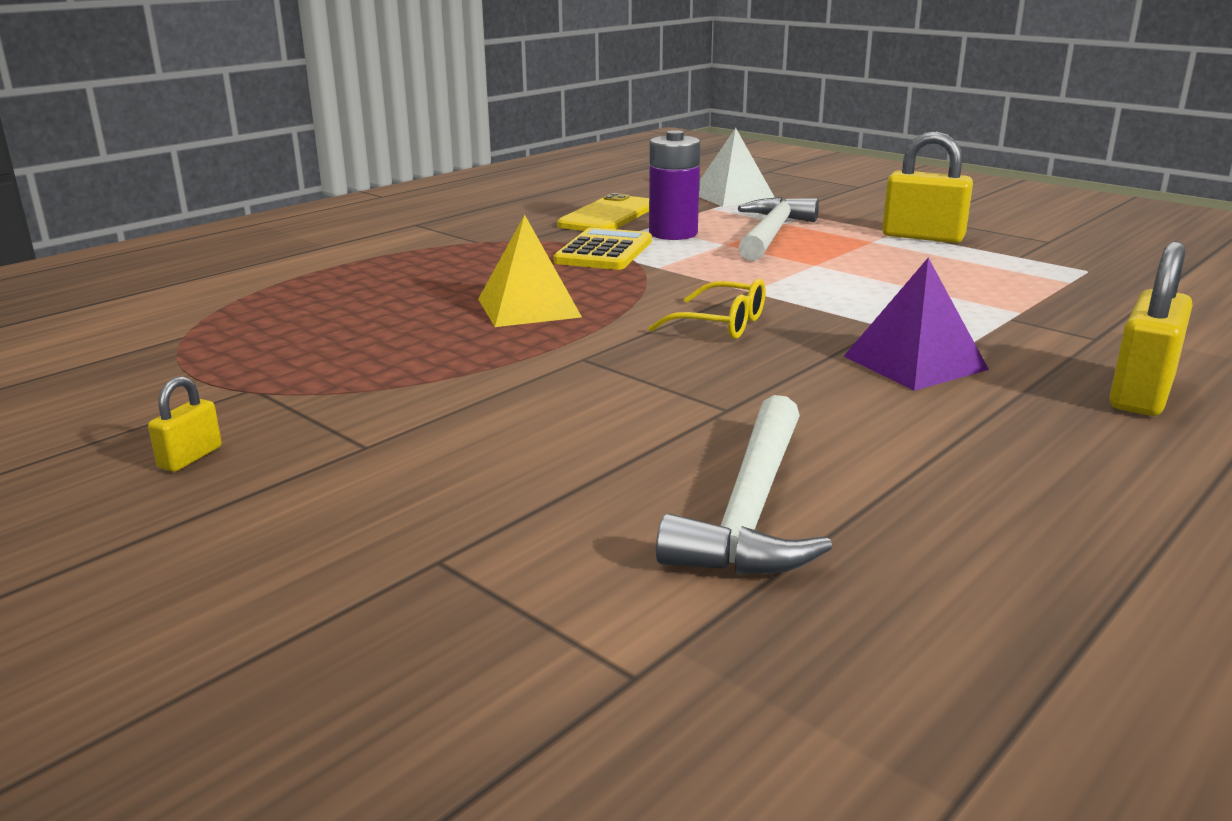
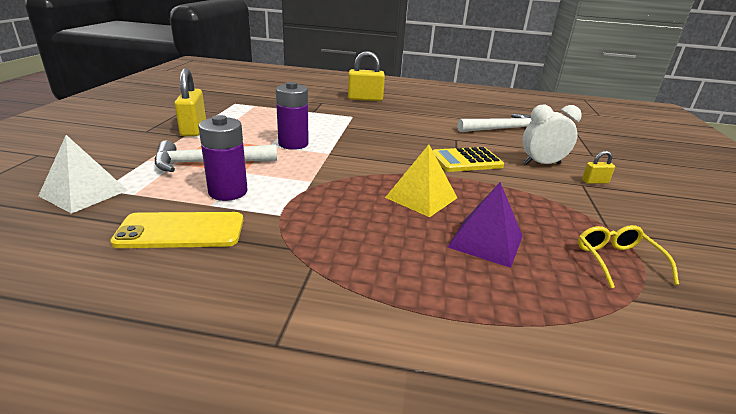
camera: 125 degrees left, 5 degrees up
yellow padlock [148,376,222,472] -> yellow padlock moved to [582,151,615,184]
yellow calculator [553,227,652,270] -> yellow calculator moved to [432,147,504,172]
yellow glasses [648,279,765,339] -> yellow glasses moved to [578,225,679,288]
purple pyramid [844,258,989,391] -> purple pyramid moved to [448,182,523,268]
none -> purple battery [276,82,309,150]
none -> white clock [522,105,582,164]

